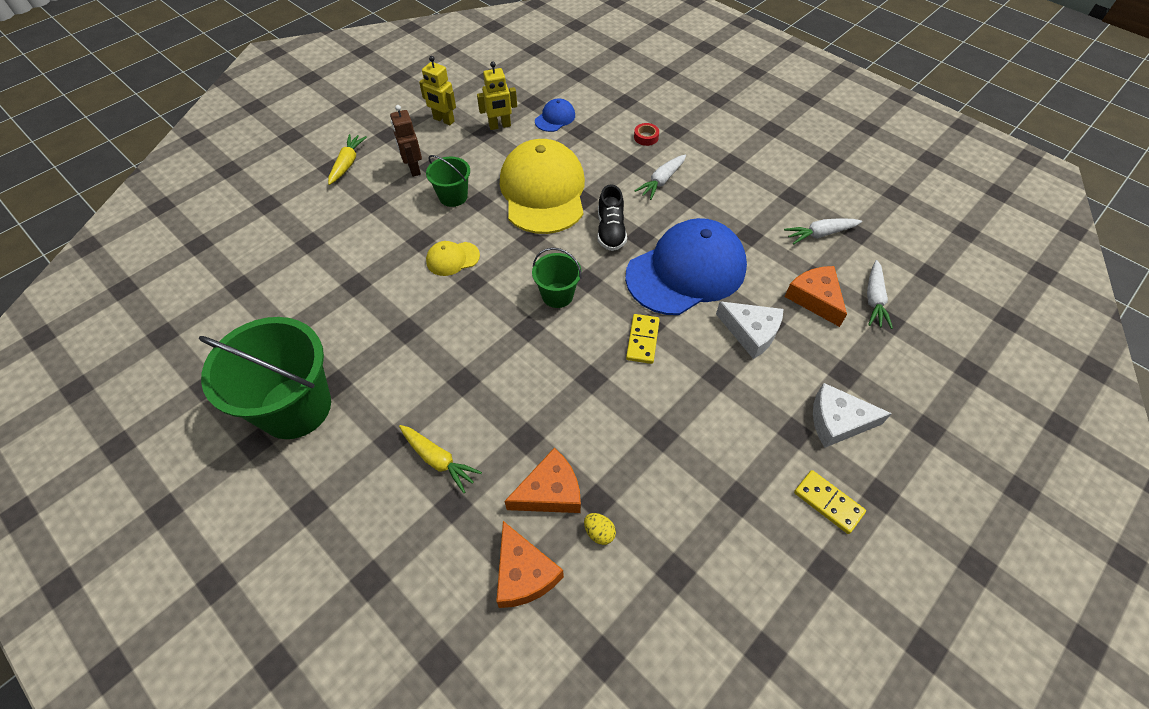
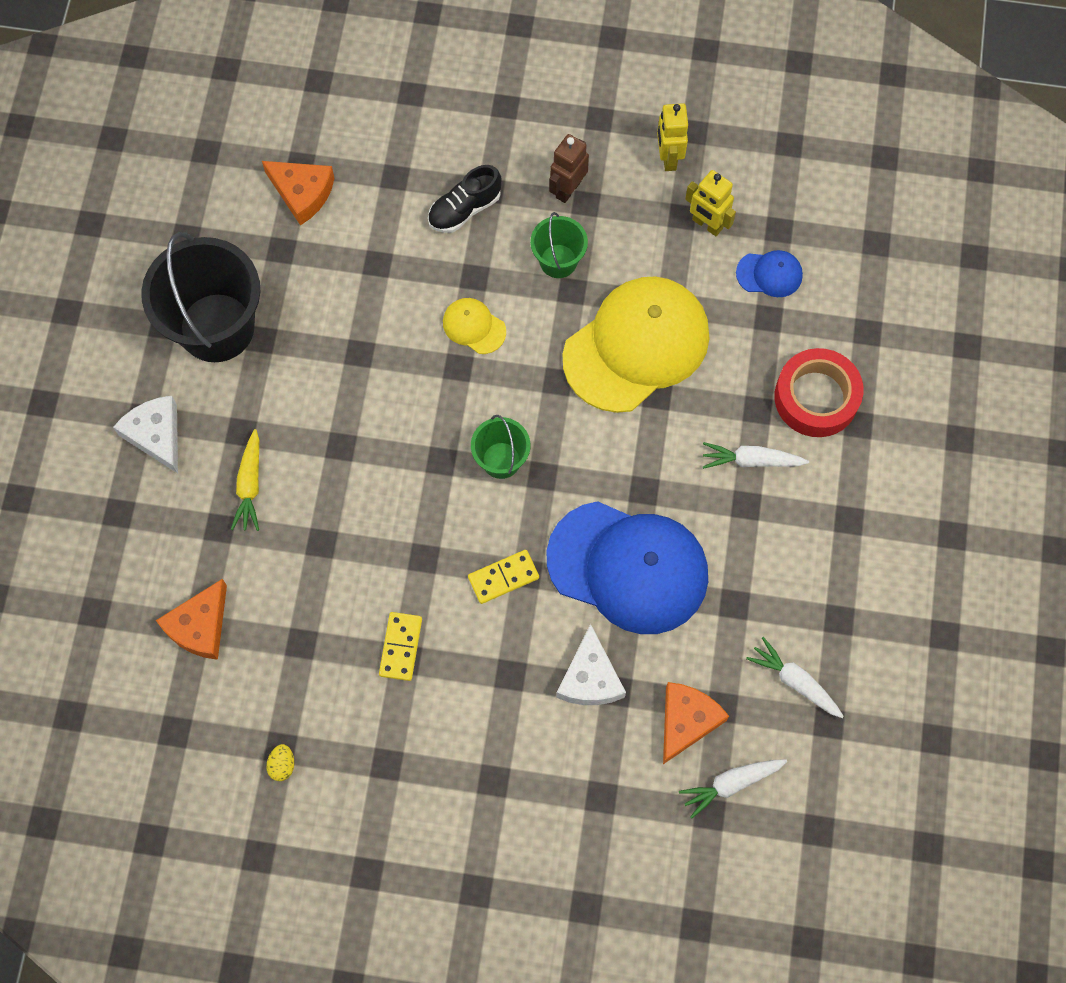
camera: 55 degrees right, 15 degrees up
green bucket [199,317,331,439] -> black bucket [141,232,260,362]
yellow carrot [328,134,367,185] -> none
orange cheese [505,448,581,513] -> orange cheese moved to [262,161,334,225]
yellow egg [584,513,616,545] -> yellow egg moved to [266,744,294,781]
black shoe [598,184,627,251] -> black shoe moved to [428,165,501,233]
red tape [634,123,659,146] -> red tape [774,348,863,437], size x2.32
yellow domino [794,470,866,534] -> yellow domino moved to [379,612,422,681]
white cheese [813,383,892,448] -> white cheese moved to [113,396,178,473]

